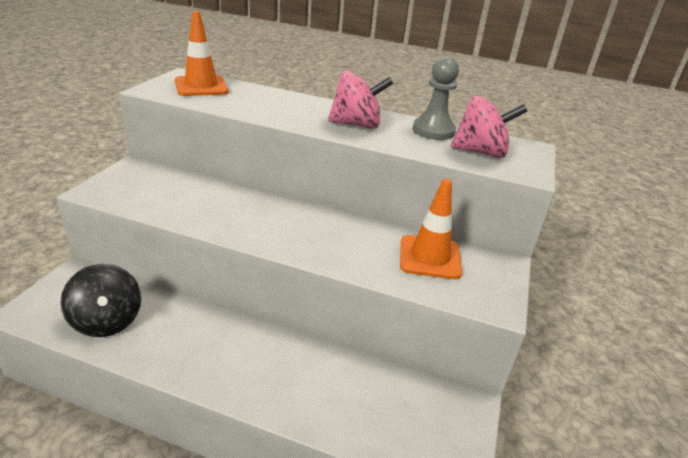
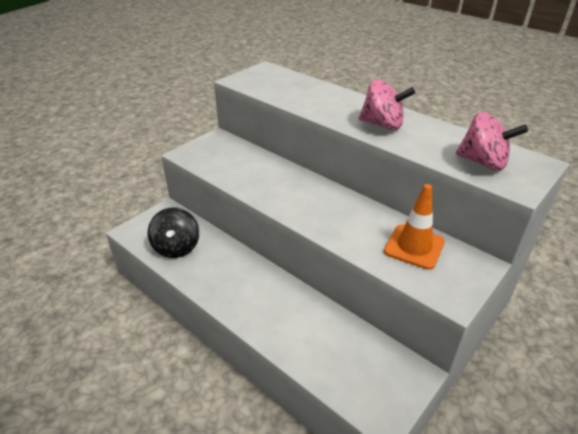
camera: 25 degrees right, 5 degrees up
orange traffic cone [175,11,229,96] -> none
grey pawn [413,56,459,140] -> none

